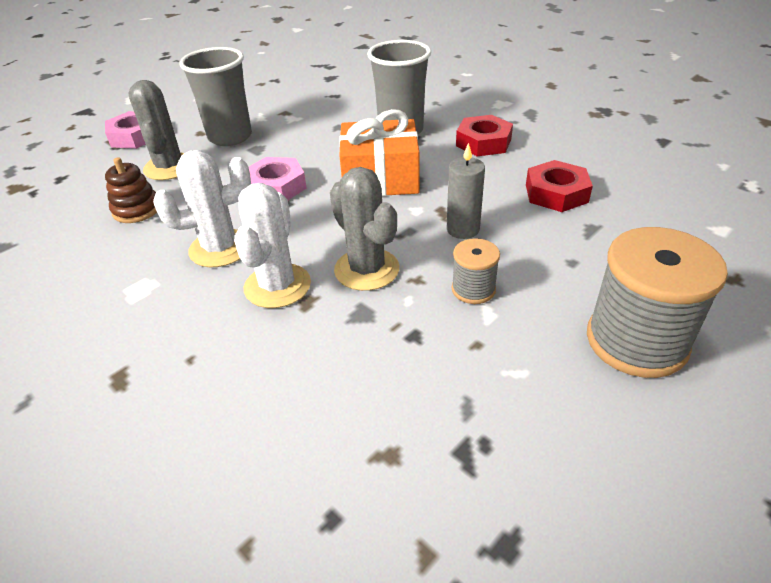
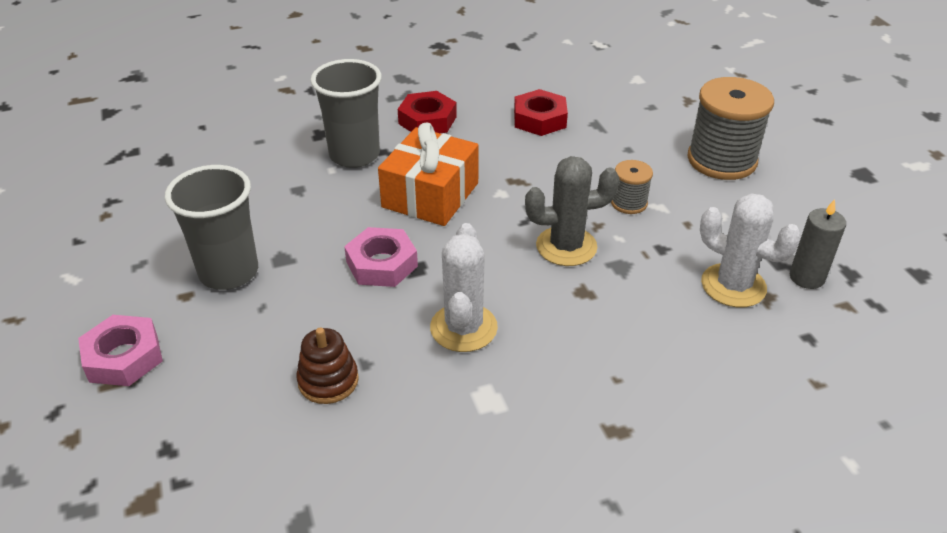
camera: 65 degrees left, 0 degrees up
grey cactus [129,80,184,180] -> none
white cactus [234,183,311,308] -> white cactus moved to [700,193,801,307]
grey candle [447,143,485,239] -> grey candle moved to [790,199,846,289]

